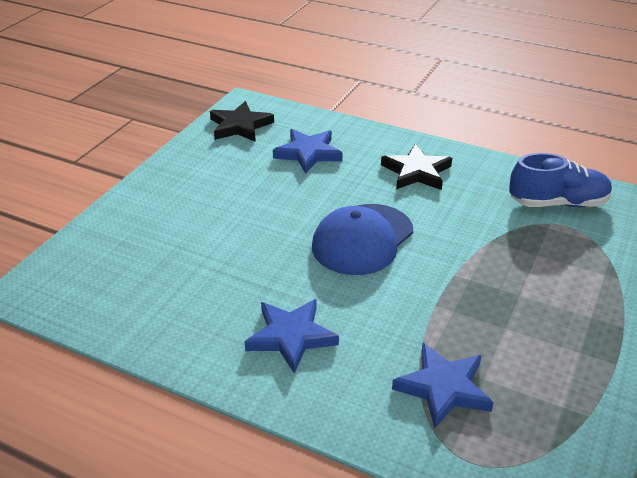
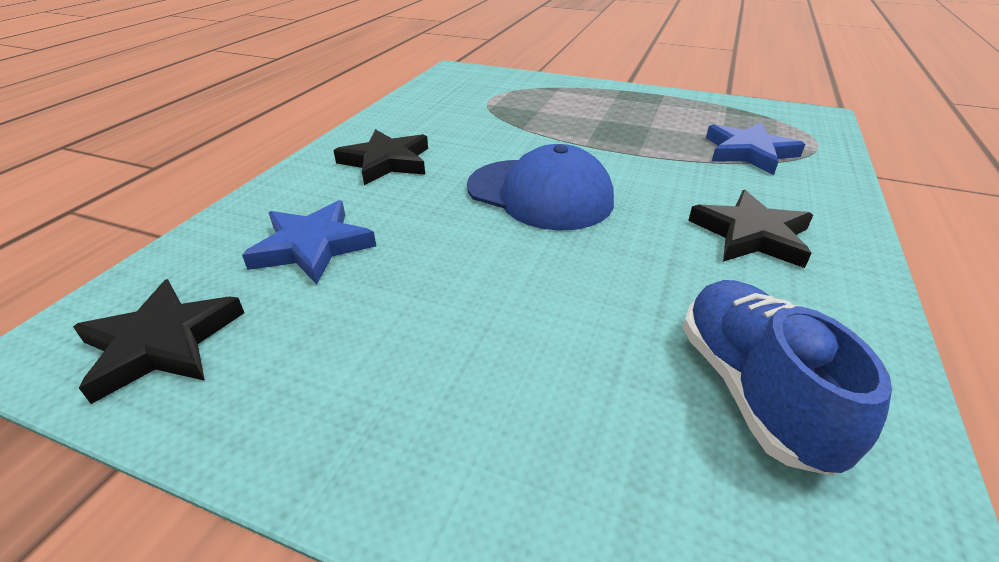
camera: 95 degrees left, 0 degrees up
blue star [245,299,339,374] -> black star [688,190,813,268]
blue shoe [509,153,612,207] -> blue shoe moved to [683,280,892,476]

